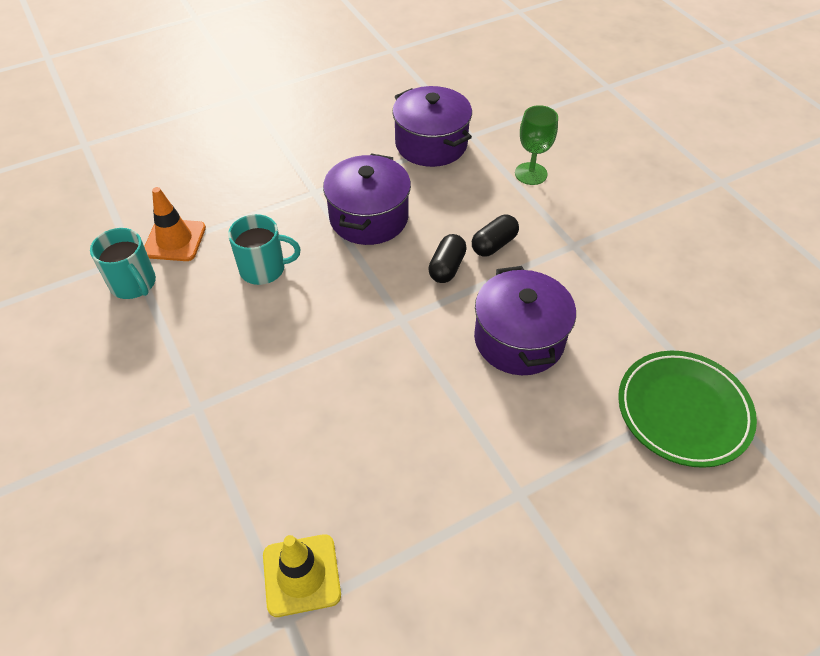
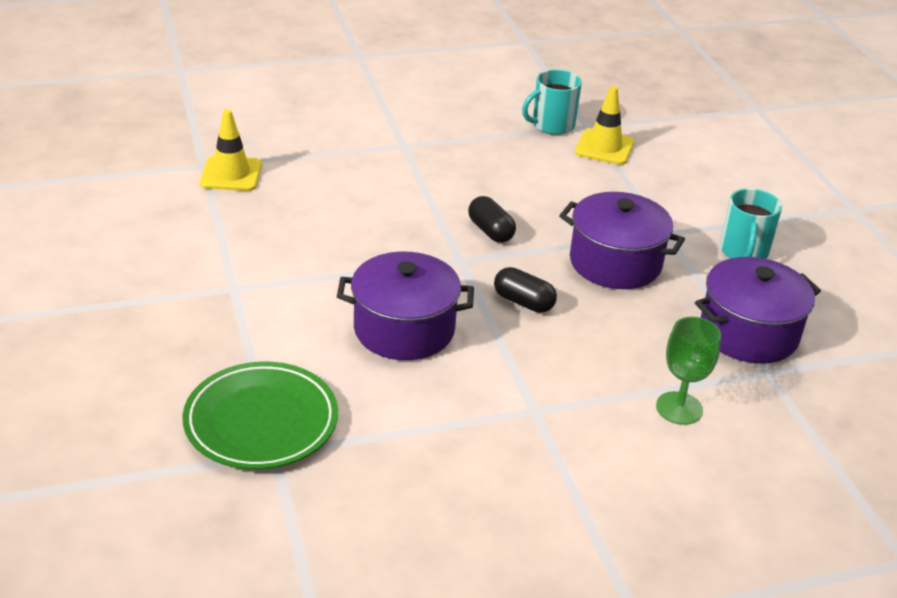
camera: 100 degrees right, 15 degrees down
orange traffic cone [144,187,206,261] -> yellow traffic cone [575,86,634,165]
turquoise mug [228,214,301,285] -> turquoise mug moved to [720,188,782,259]
black capsule [472,215,519,257] -> black capsule moved to [468,196,516,243]

